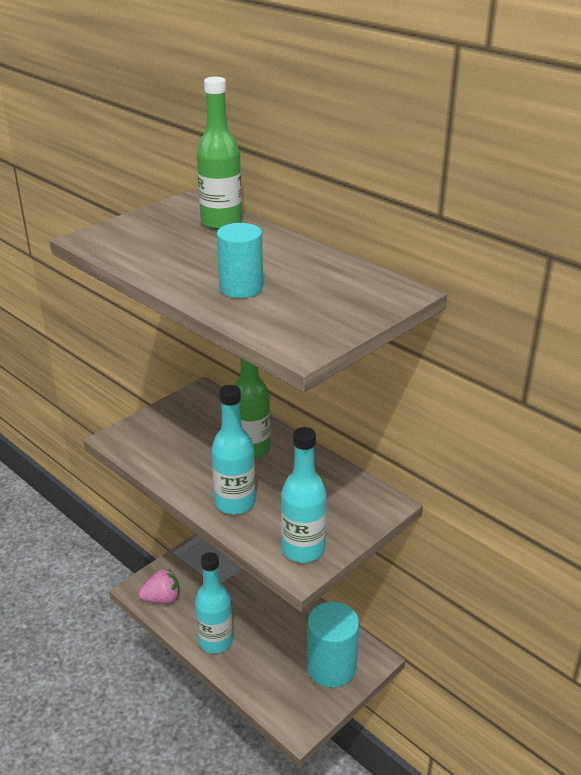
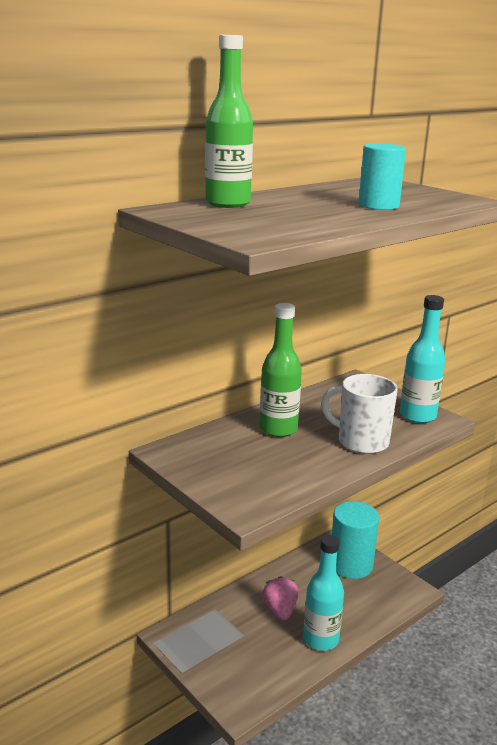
camera: 85 degrees left, 10 degrees down
pink strawberry [139,568,179,604] -> pink strawberry moved to [263,576,299,620]
turquoise bottle [211,385,255,515] -> white mug [321,374,398,454]

